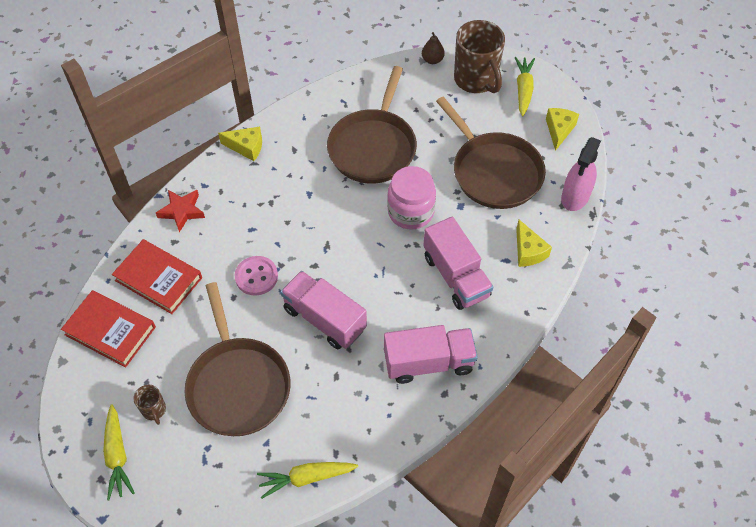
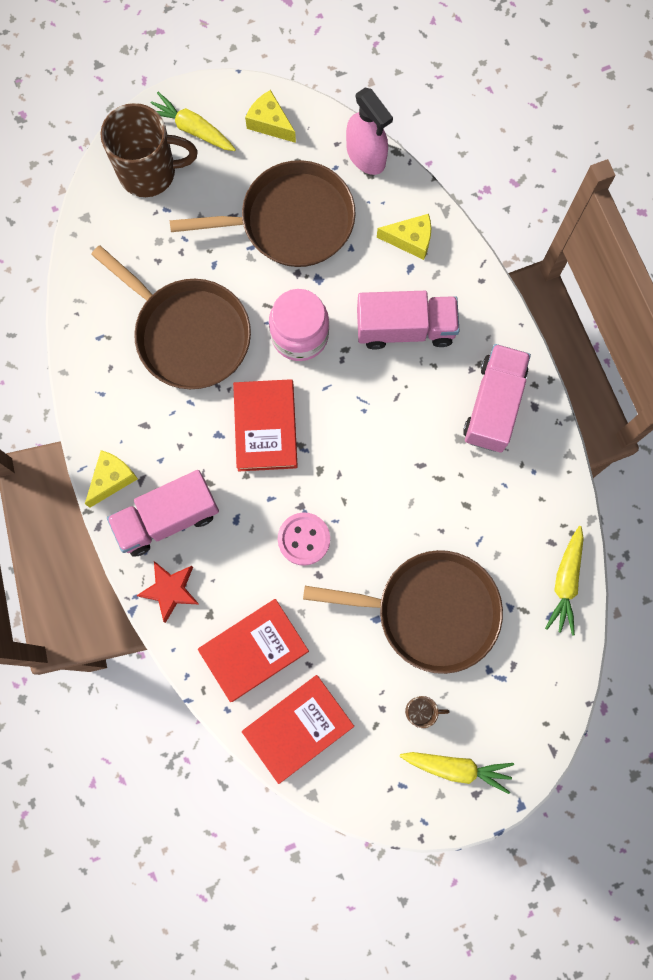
camera: 65 degrees left, 20 degrees up
pink truck [280,271,367,349] -> pink truck moved to [107,470,219,557]
brown pear [422,32,445,64] -> none
none -> red book [233,379,298,471]

